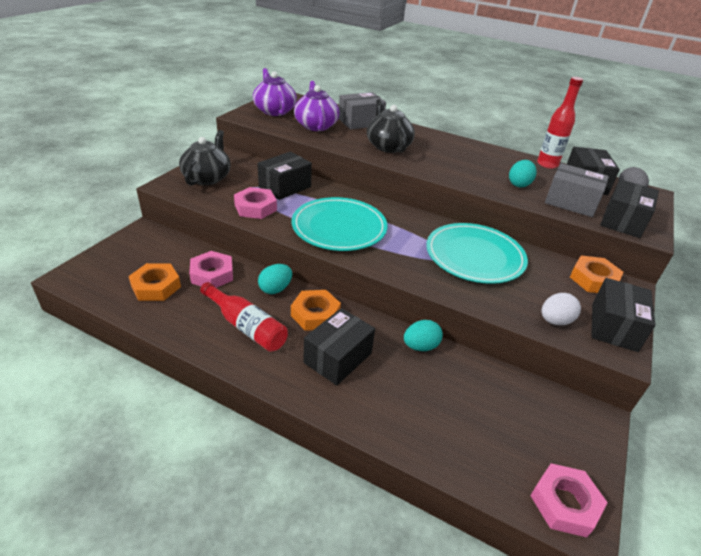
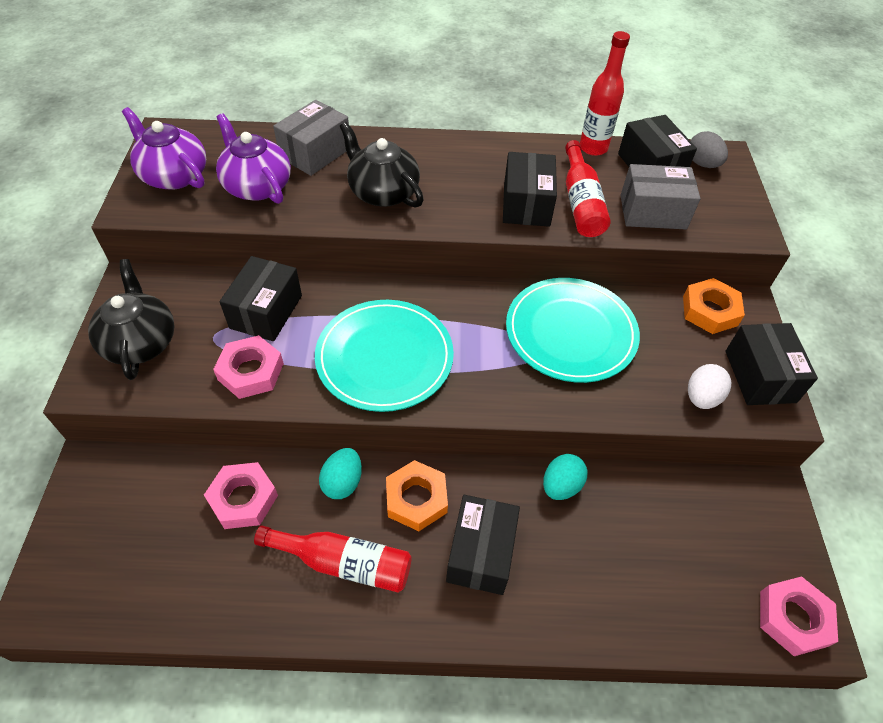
camera: 25 degrees left, 15 degrees up
orange nut [129,263,181,301] -> none
turquoise egg [509,160,536,187] -> red bottle [565,140,611,237]
black box [600,179,659,238] -> black box moved to [503,152,557,227]

